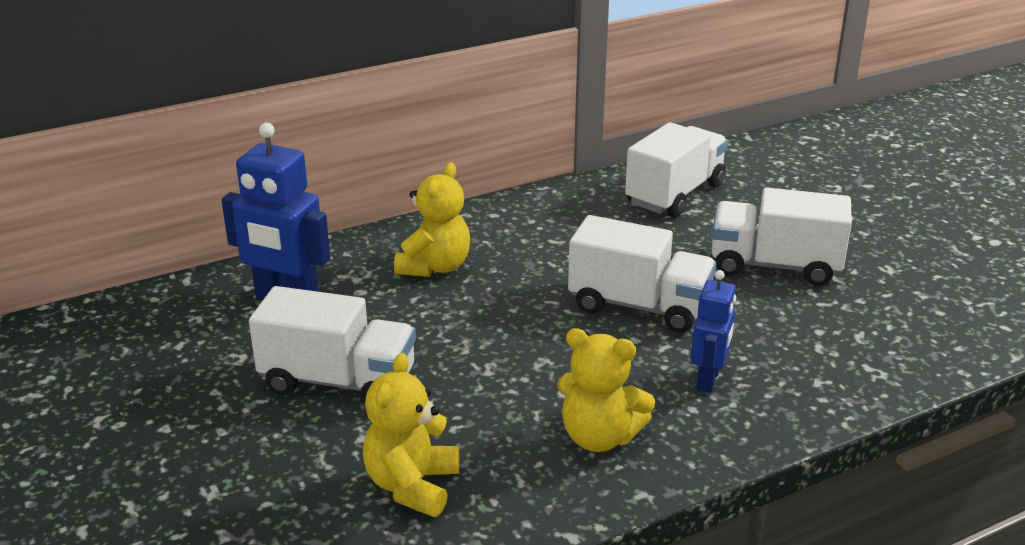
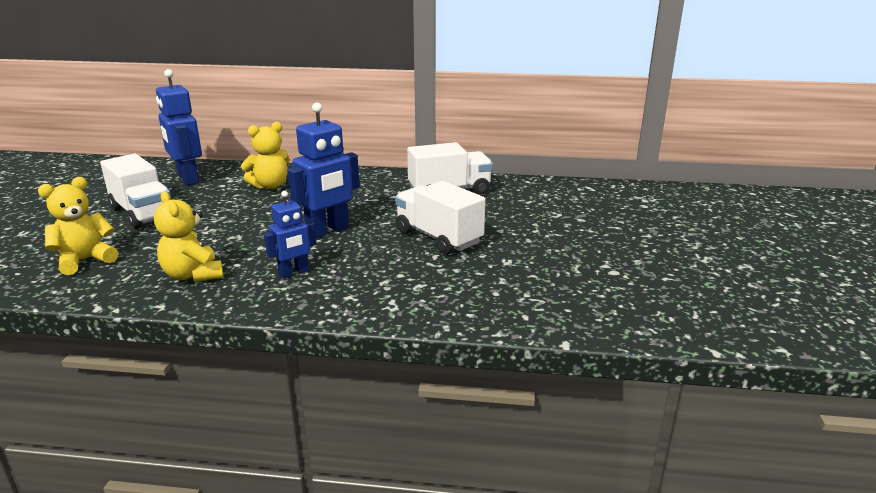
camera: 35 degrees right, 5 degrees down
white truck [568,215,716,333] -> blue robot [288,102,359,238]

